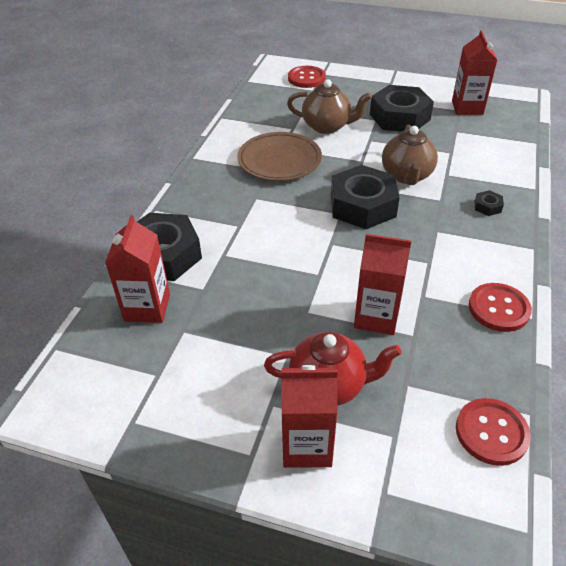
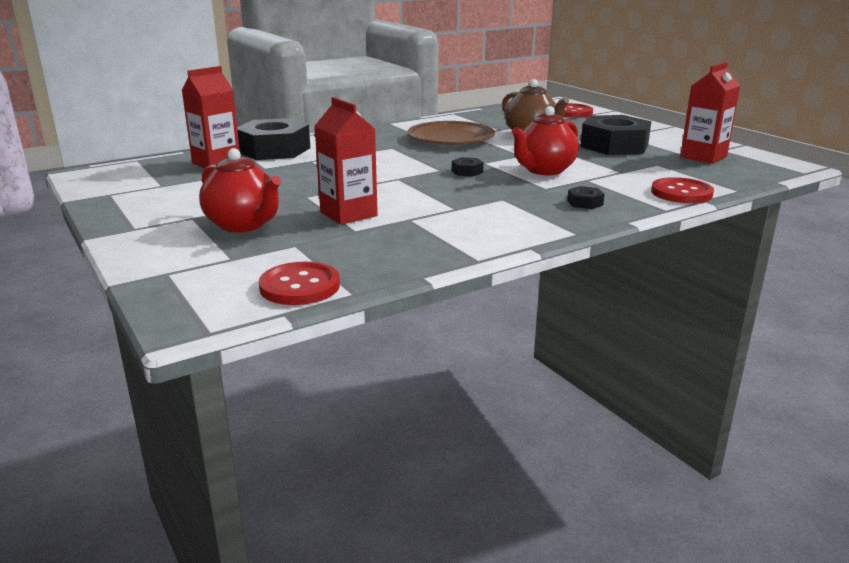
camera: 40 degrees right, 20 degrees down
red carton [281,365,338,468] -> none
black nut [331,165,400,229] -> black nut [452,157,484,176], size x0.40
brown teapot [382,125,438,185] -> red teapot [512,106,579,175]
red button [469,283,532,332] -> red button moved to [651,177,714,203]

